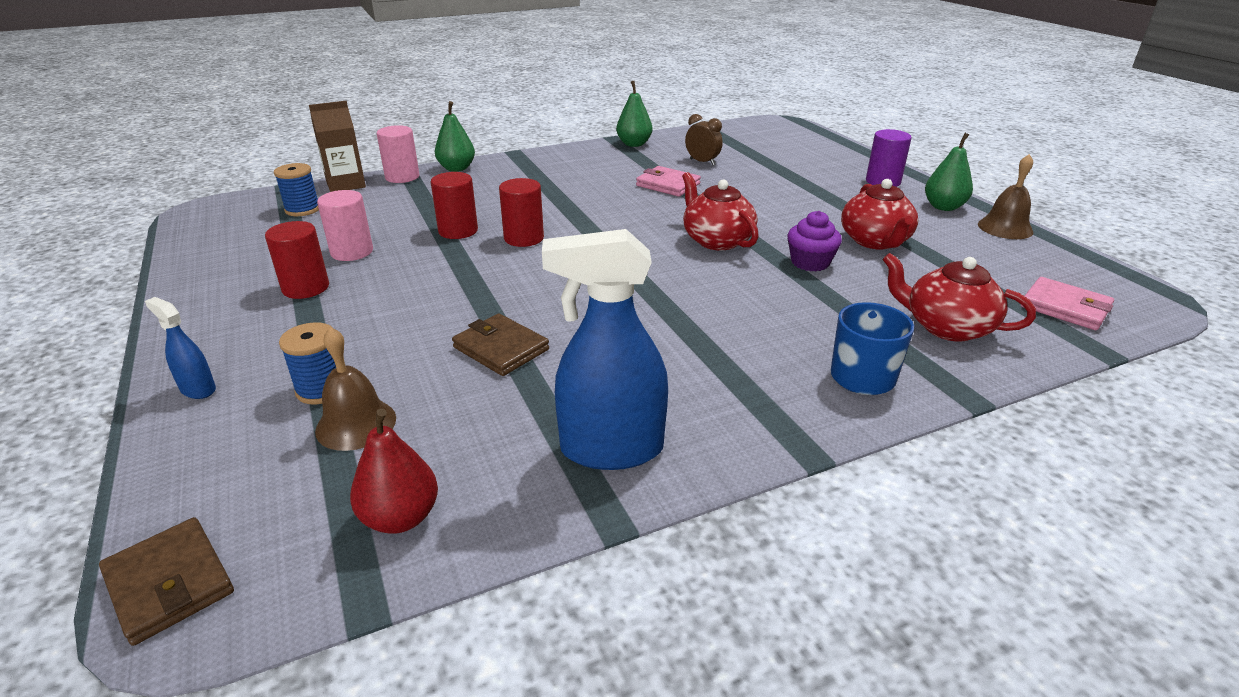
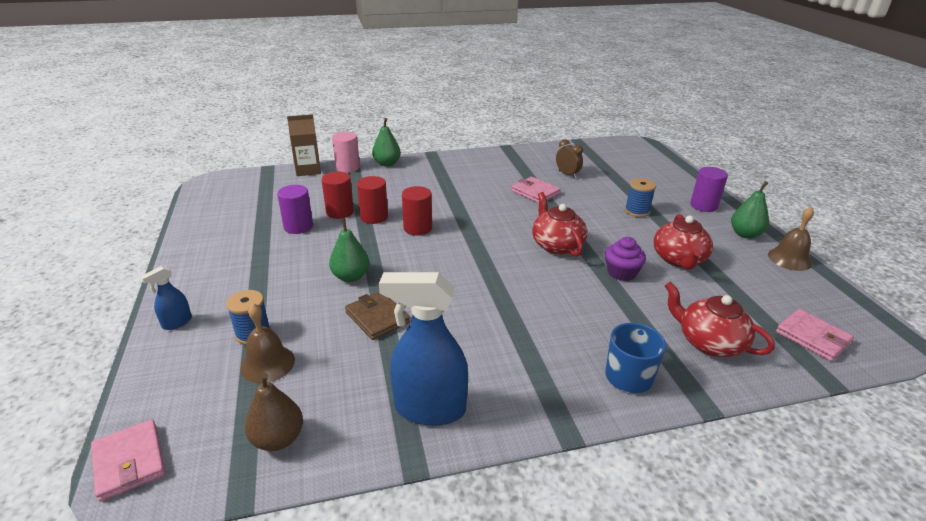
camera: 10 degrees right, 0 degrees up
brown wallet [99,517,234,646] -> pink wallet [91,419,166,502]
blue spray bottle [145,297,216,399] -> blue spray bottle turned 90 degrees counterclockwise [140,266,192,330]
red cylinder [265,221,329,299] -> red cylinder moved to [321,172,354,219]
blue spool [274,163,319,216] -> blue spool moved to [625,178,656,217]
pink cylinder [317,190,373,261] -> purple cylinder [277,185,313,234]
red pear [350,409,438,534] -> brown pear [245,373,303,451]
green pear [616,81,652,147] -> green pear moved to [329,218,369,282]

